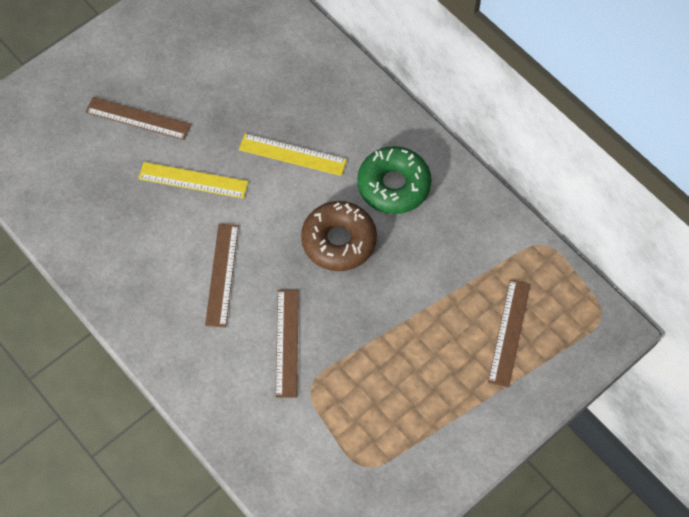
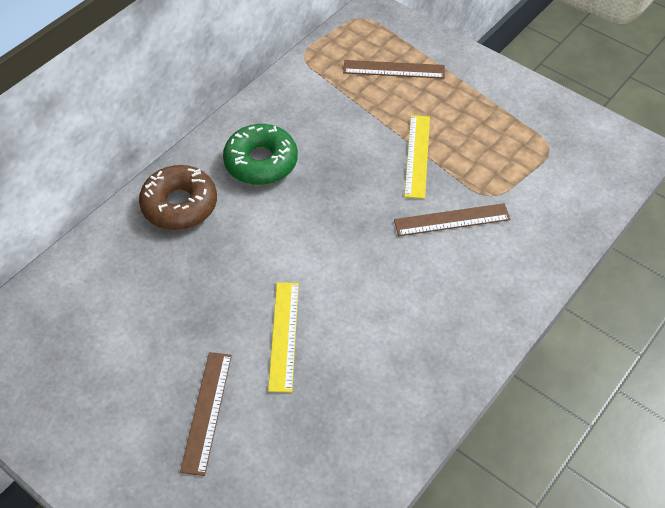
camera: 100 degrees left, 10 degrees down
brown ruler [205,224,239,327] -> none
yellow ruler [239,134,347,176] -> yellow ruler moved to [404,115,430,199]
brown donut [301,201,377,271] -> brown donut moved to [139,165,217,230]

